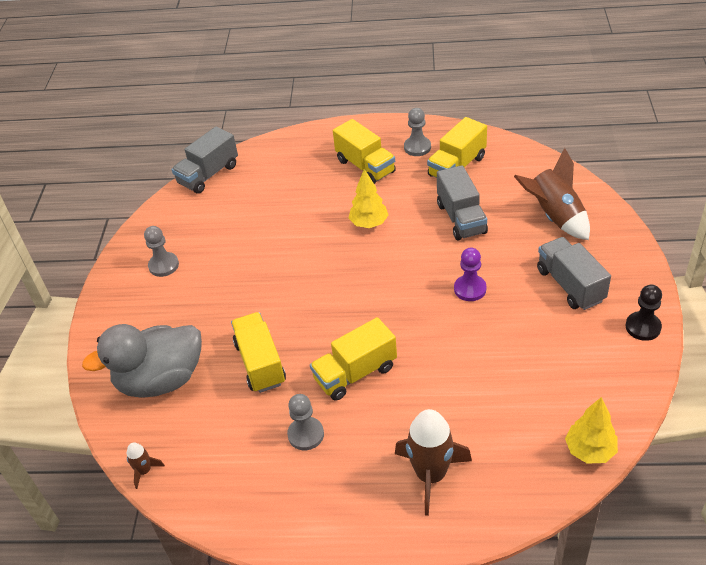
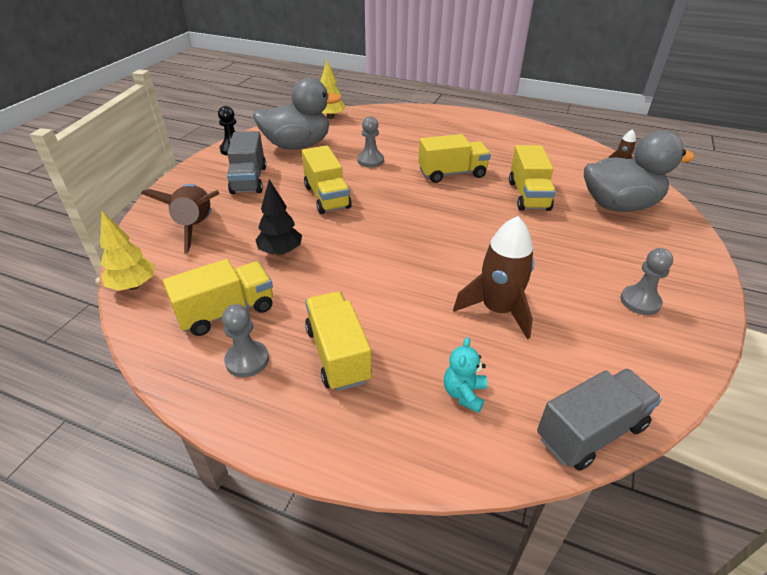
camera: 165 degrees left, 5 degrees down
grey pawn [287,394,324,450] -> grey pawn moved to [357,116,384,168]
yellow tree [349,169,389,228] -> yellow tree moved to [100,211,155,291]
brown rocket [395,409,472,516] -> brown rocket moved to [453,216,534,339]
grey truck [437,165,488,241] -> black tree [256,180,302,256]
purple pawn [454,248,486,301] -> yellow truck [302,145,352,214]
none -> grey duck [253,78,341,149]
none -> turquoise teddy bear [444,337,487,413]

